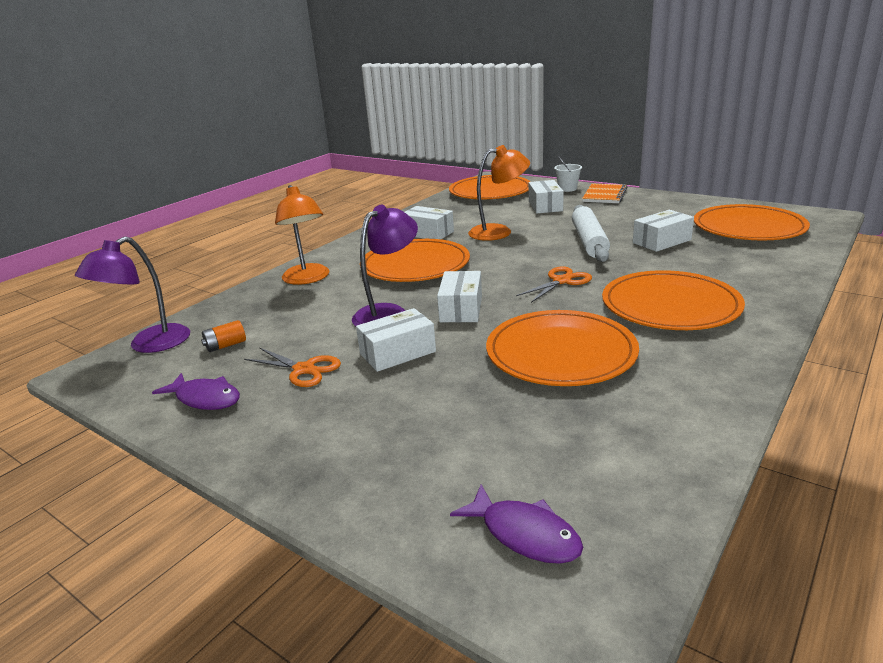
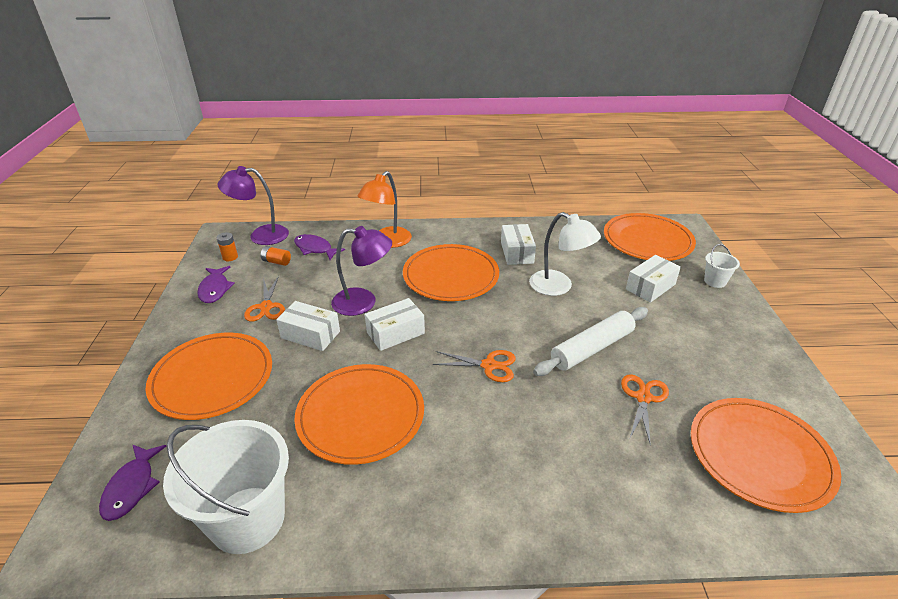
camera: 50 degrees right, 10 degrees up
orange lamp [468,145,530,241] -> white lamp [529,212,601,296]
orange notebook [582,184,627,203] -> none
orange plate [602,270,745,330] -> orange plate moved to [146,333,272,420]
white box [633,210,694,252] -> orange scissors [621,374,669,446]
none -> white bucket [163,420,289,554]
none -> orange battery [217,232,238,261]
none -> purple fish [294,234,345,260]

